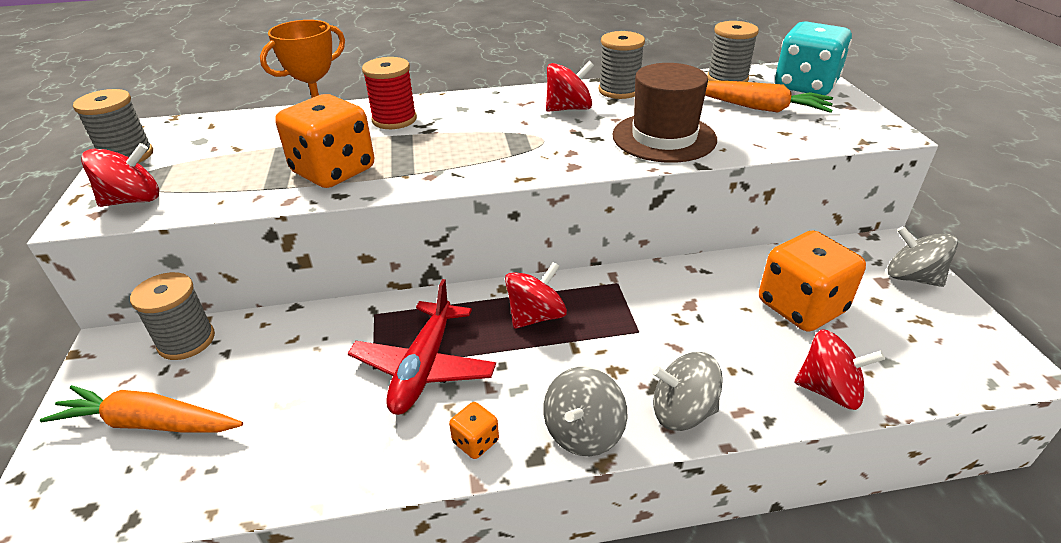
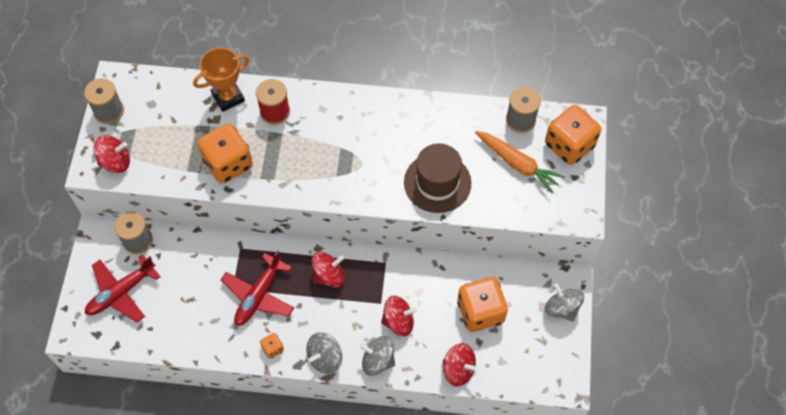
camera: 15 degrees right, 25 degrees up
orange carrot [40,385,243,433] -> red plane [85,254,160,323]
red spinning top [546,61,594,112] -> red spinning top moved to [381,296,417,337]
grey spool [599,31,645,99] -> none
turquoise dice [775,21,852,95] -> orange dice [545,105,601,165]

